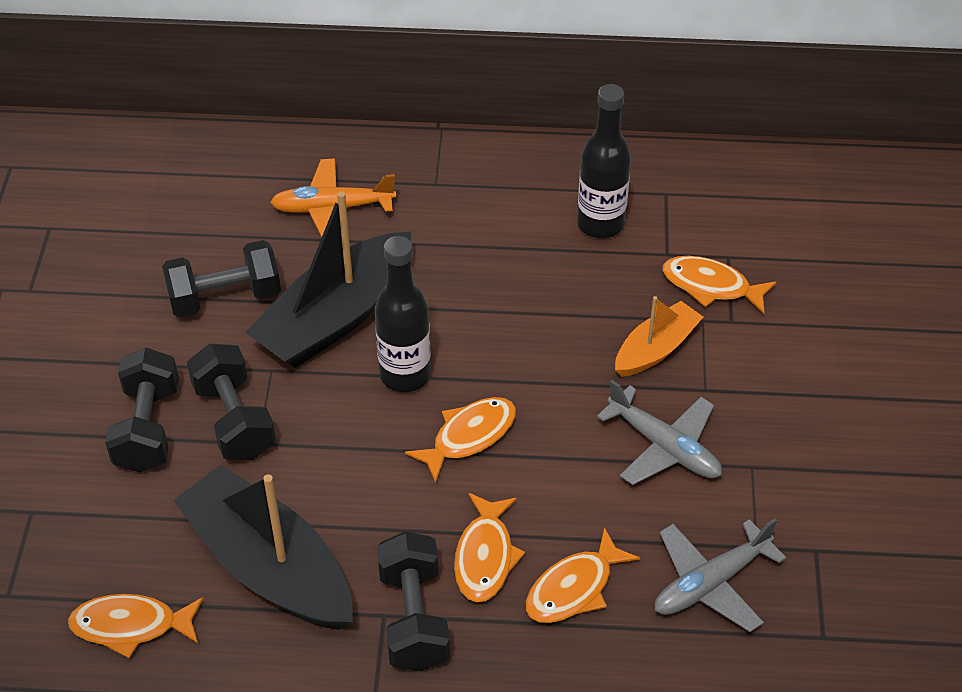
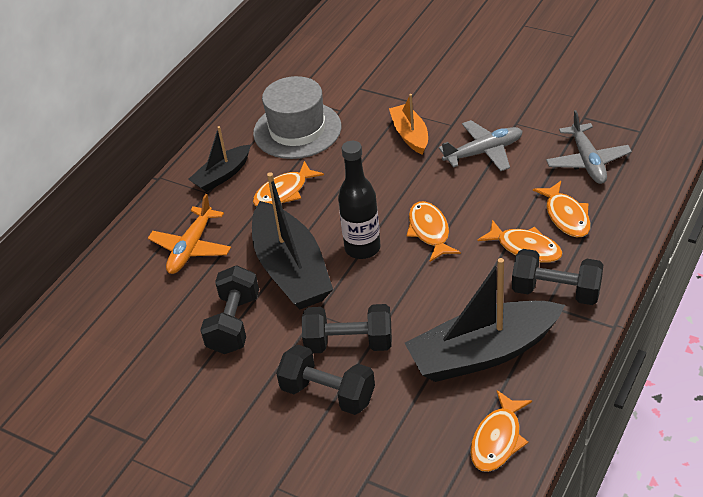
camera: 60 degrees left, 5 degrees down
black bottle [577,84,631,238] -> grey hat [253,76,341,159]
orange fish [663,256,777,314] -> orange fish moved to [253,161,324,206]
none -> black boat [188,126,250,192]

